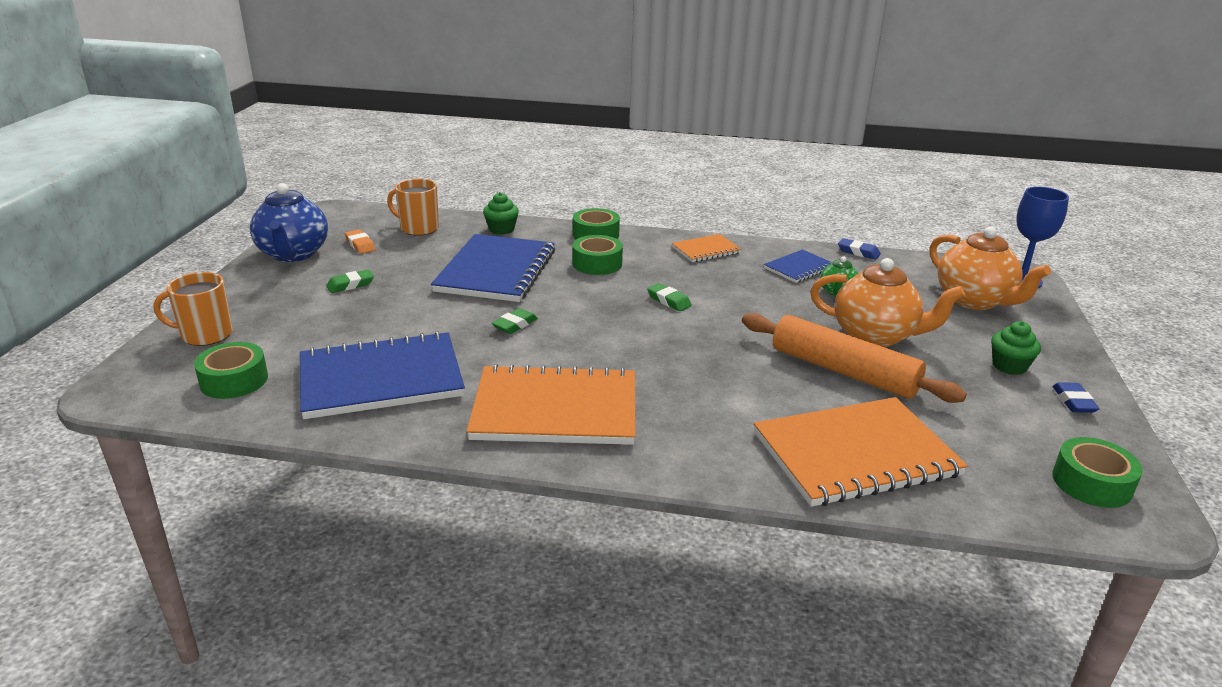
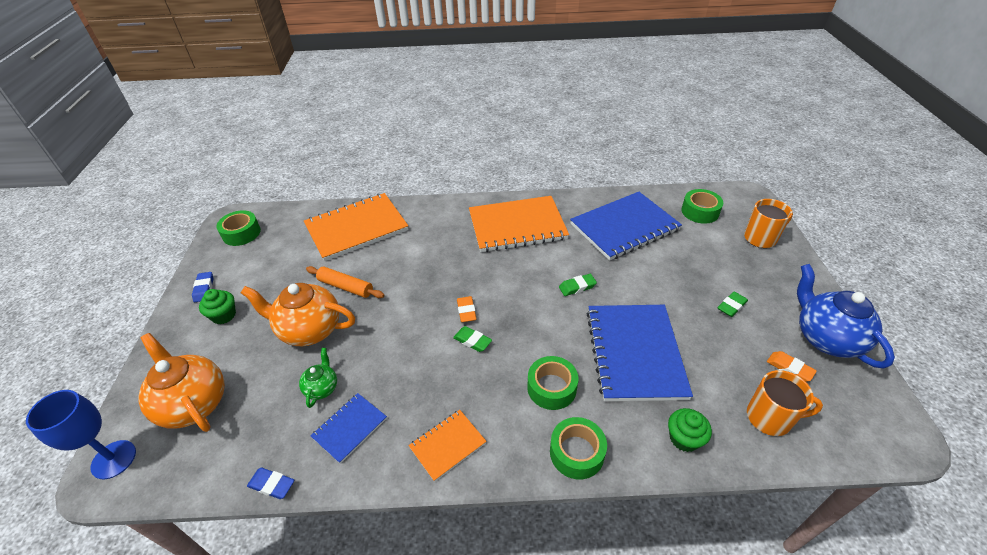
camera: 170 degrees right, 15 degrees up
green eraser [492,308,538,334] -> green eraser turned 45 degrees clockwise [559,274,597,296]
orange rolling pin [742,313,967,403] -> orange rolling pin [306,266,384,298], size x0.60
none -> orange eraser [457,296,477,322]

